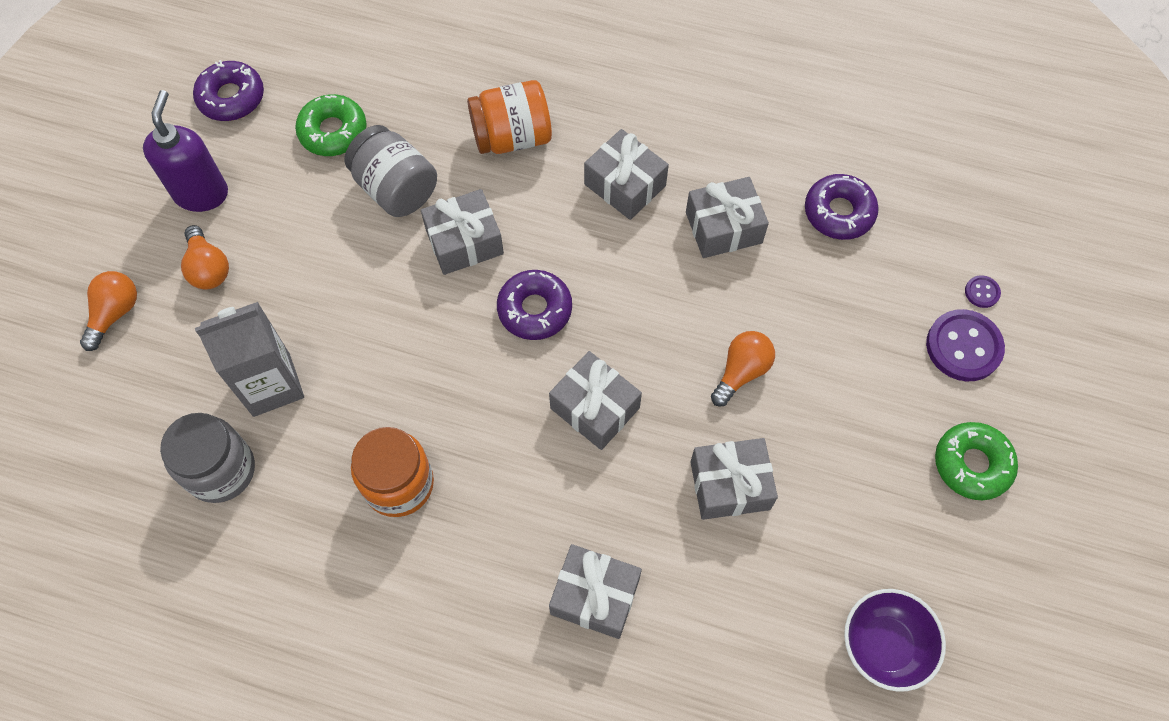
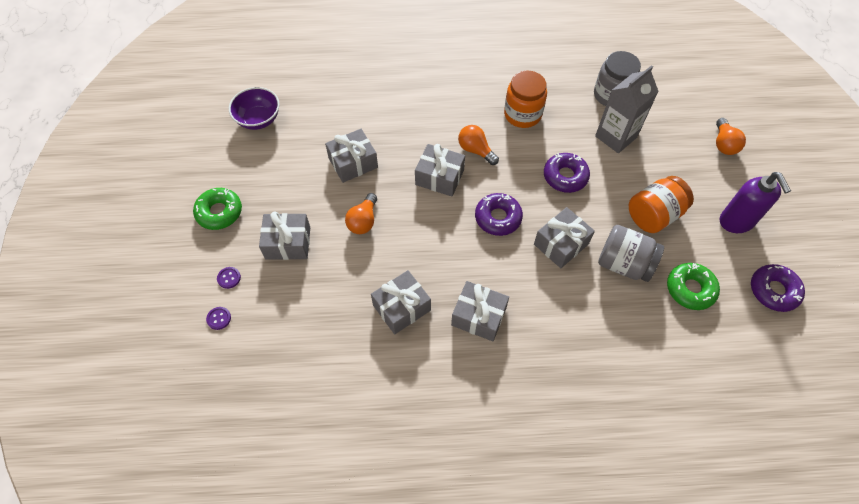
camera: 160 degrees right, 5 degrees down
orange light bulb [181,225,229,289] -> orange light bulb moved to [458,125,499,165]
orange jar [467,80,552,154] -> orange jar moved to [629,176,694,233]
grey gift [549,544,642,639] -> grey gift moved to [259,212,310,260]
purple donut [805,174,879,240] -> purple donut moved to [544,153,590,193]
purple button [926,309,1005,381] -> purple button [217,267,241,289], size x0.47

